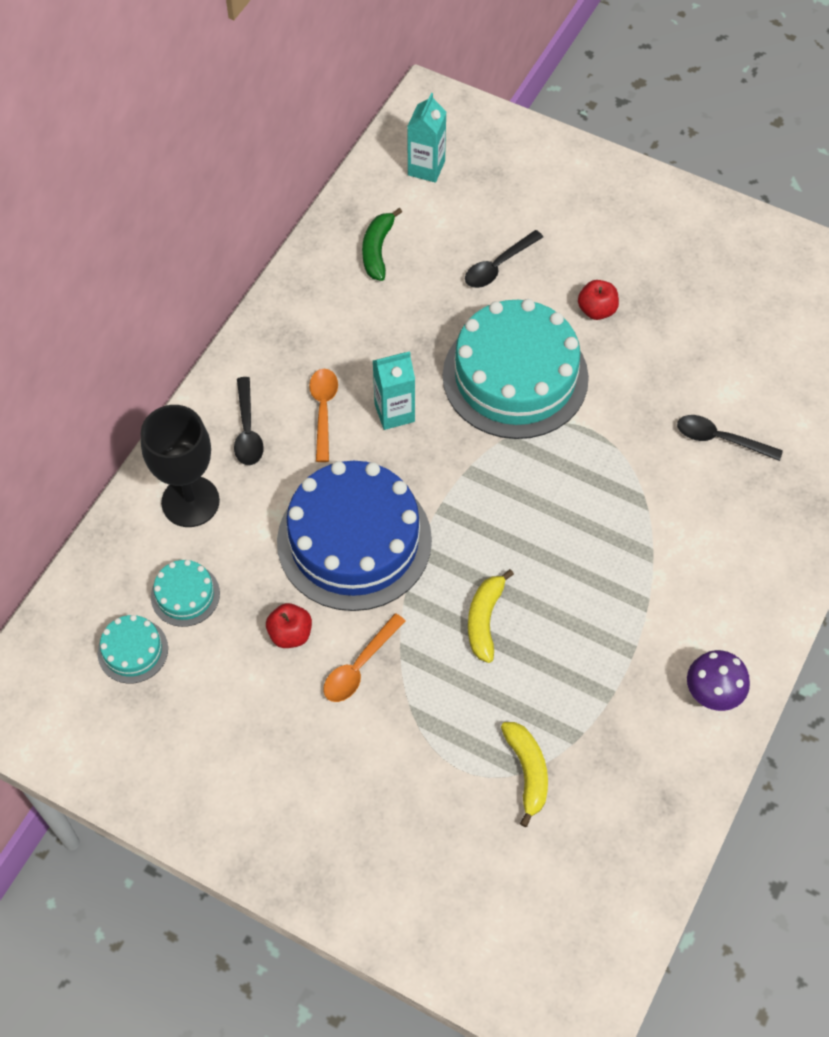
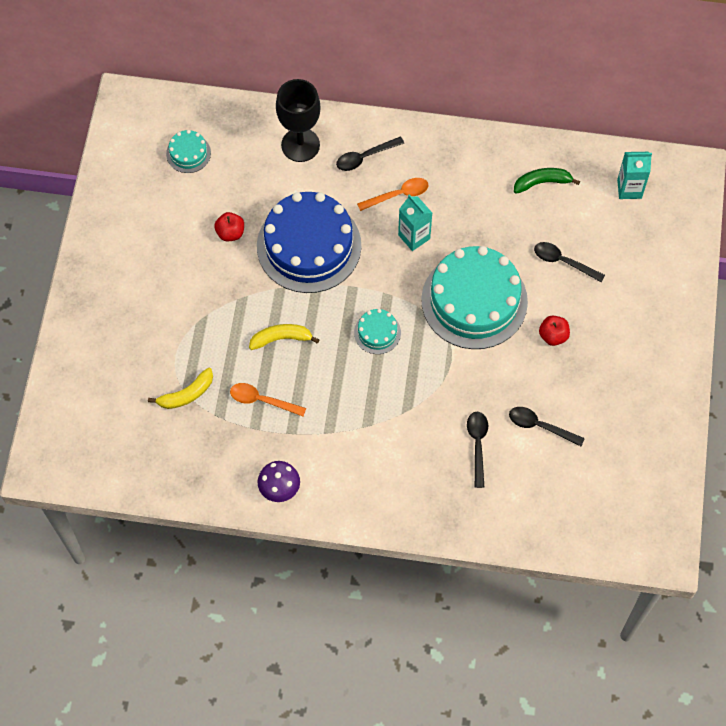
camera: 70 degrees right, 5 degrees up
turquoise cake [151,560,220,627] -> turquoise cake moved to [354,309,401,354]
orange spoon [323,613,406,702] -> orange spoon moved to [230,383,306,416]
none -> black spoon [509,407,585,446]

